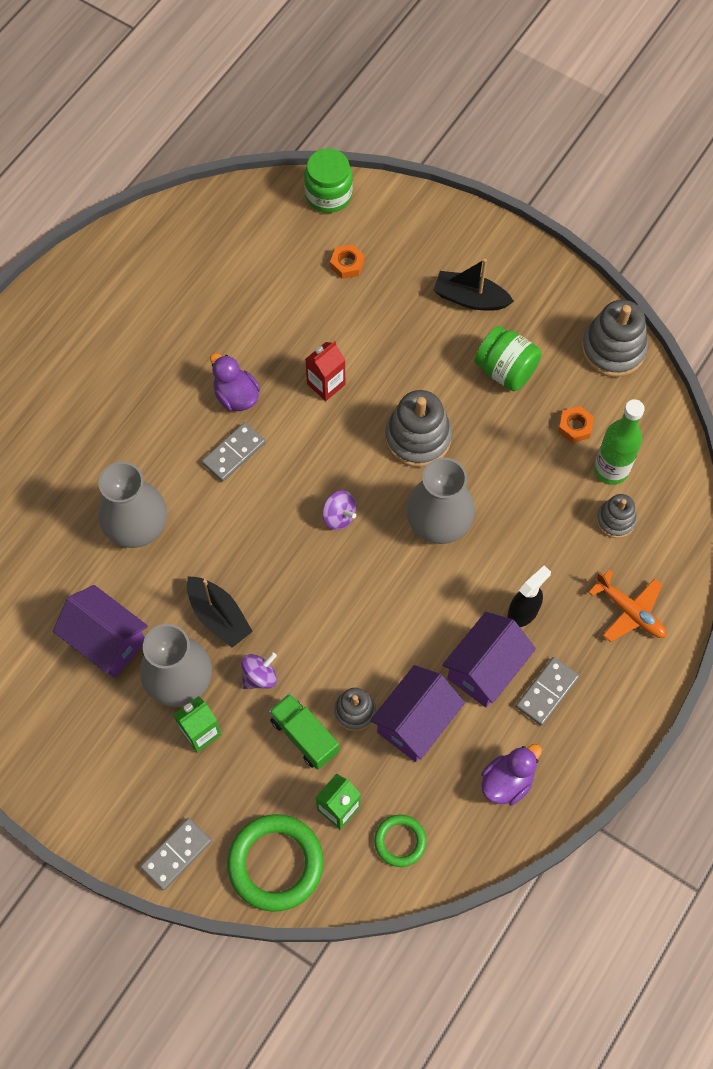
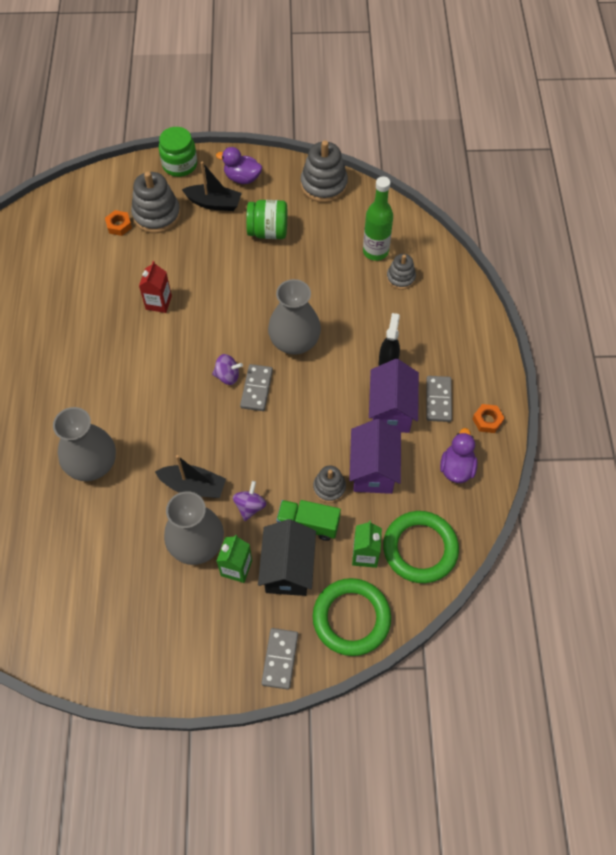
camera: 35 degrees left, 5 degrees down
purple house [53,585,148,678] -> none
grey domino [202,422,265,482] -> grey domino moved to [240,364,273,411]
purple duck [210,353,260,411] -> purple duck moved to [216,147,262,184]
green jar [304,148,353,213] -> green jar moved to [159,127,197,177]
green ring [374,815,427,867] -> green ring [383,511,459,583], size x1.82
grey stacking toy [385,390,452,467] -> grey stacking toy moved to [131,171,181,233]
black boat [433,259,514,311] -> black boat turned 150 degrees counterclockwise [182,162,242,211]
orange nut [558,406,594,443] -> orange nut moved to [473,404,504,433]
orange plane [588,570,666,642] -> none
none -> black house [258,519,316,596]

